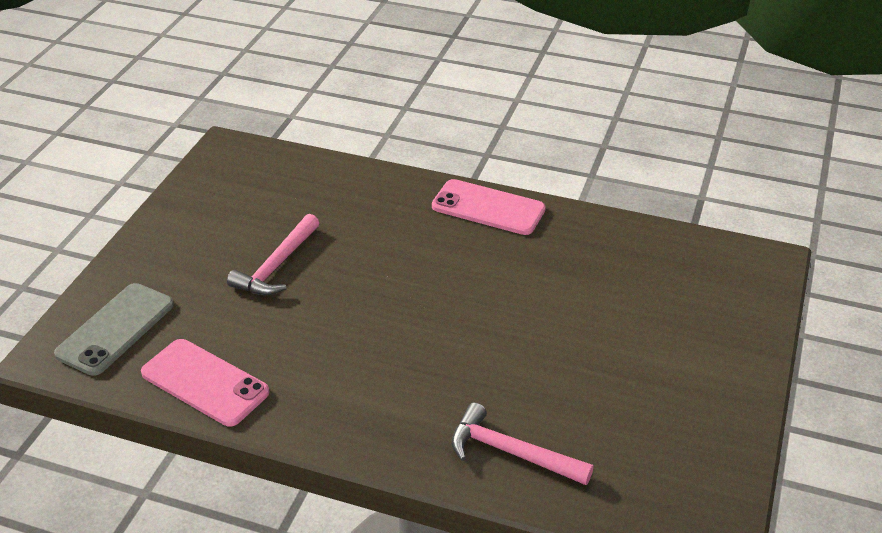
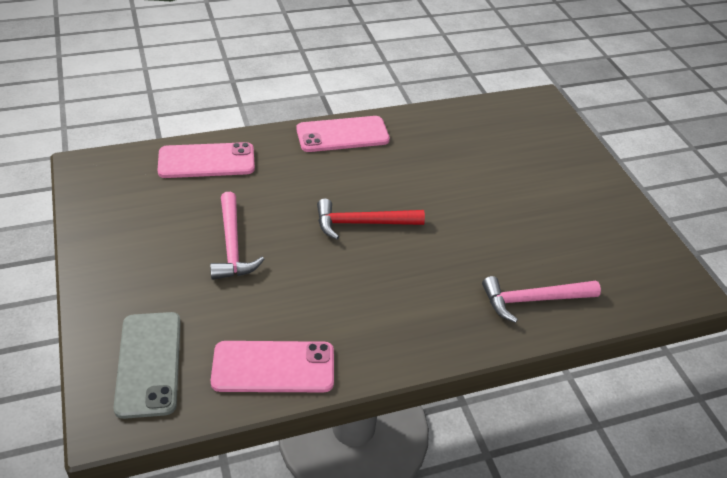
camera: 40 degrees left, 5 degrees up
none -> pink phone [157,142,255,178]
none -> red hammer [317,199,425,240]

